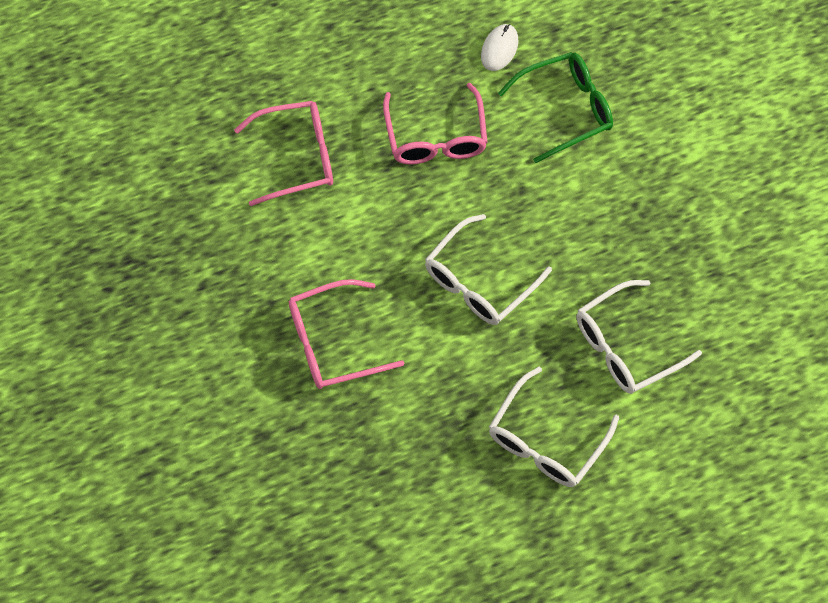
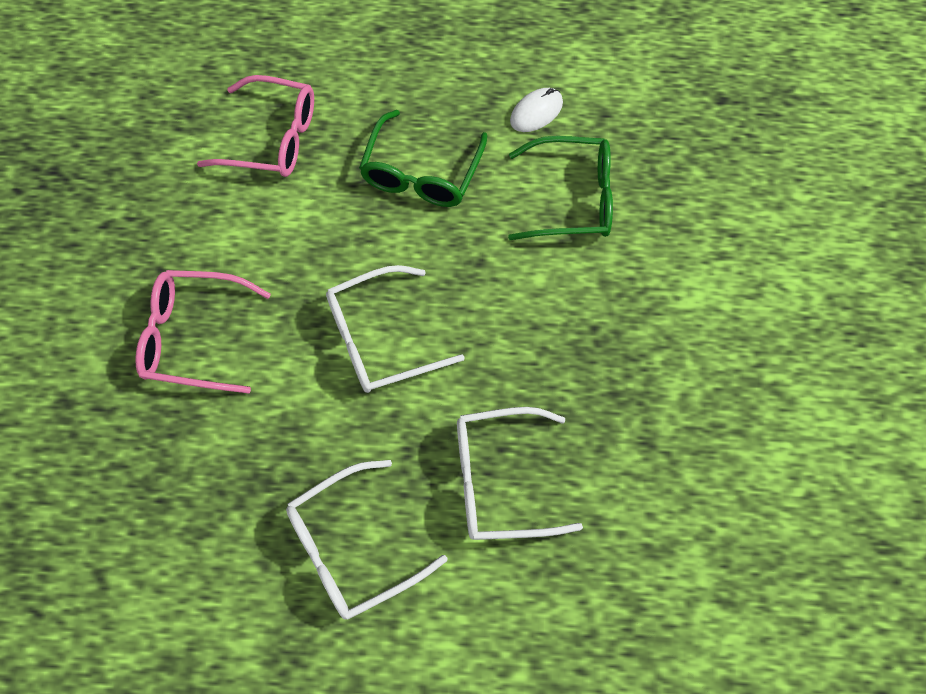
camera: 25 degrees right, 0 degrees up
pink glasses [383,83,488,165] -> green glasses [359,110,487,207]

